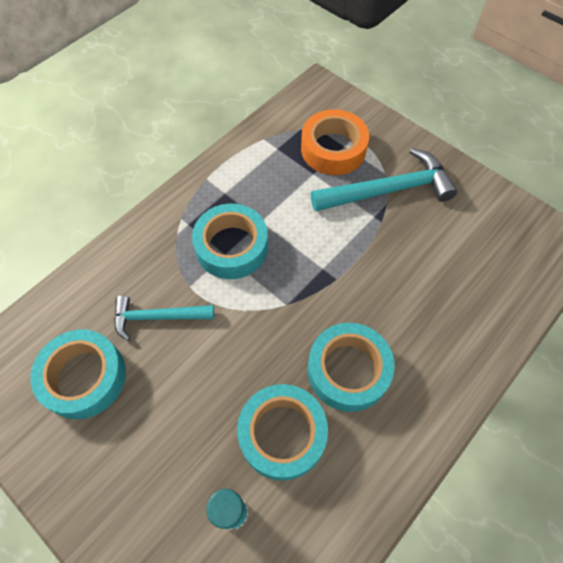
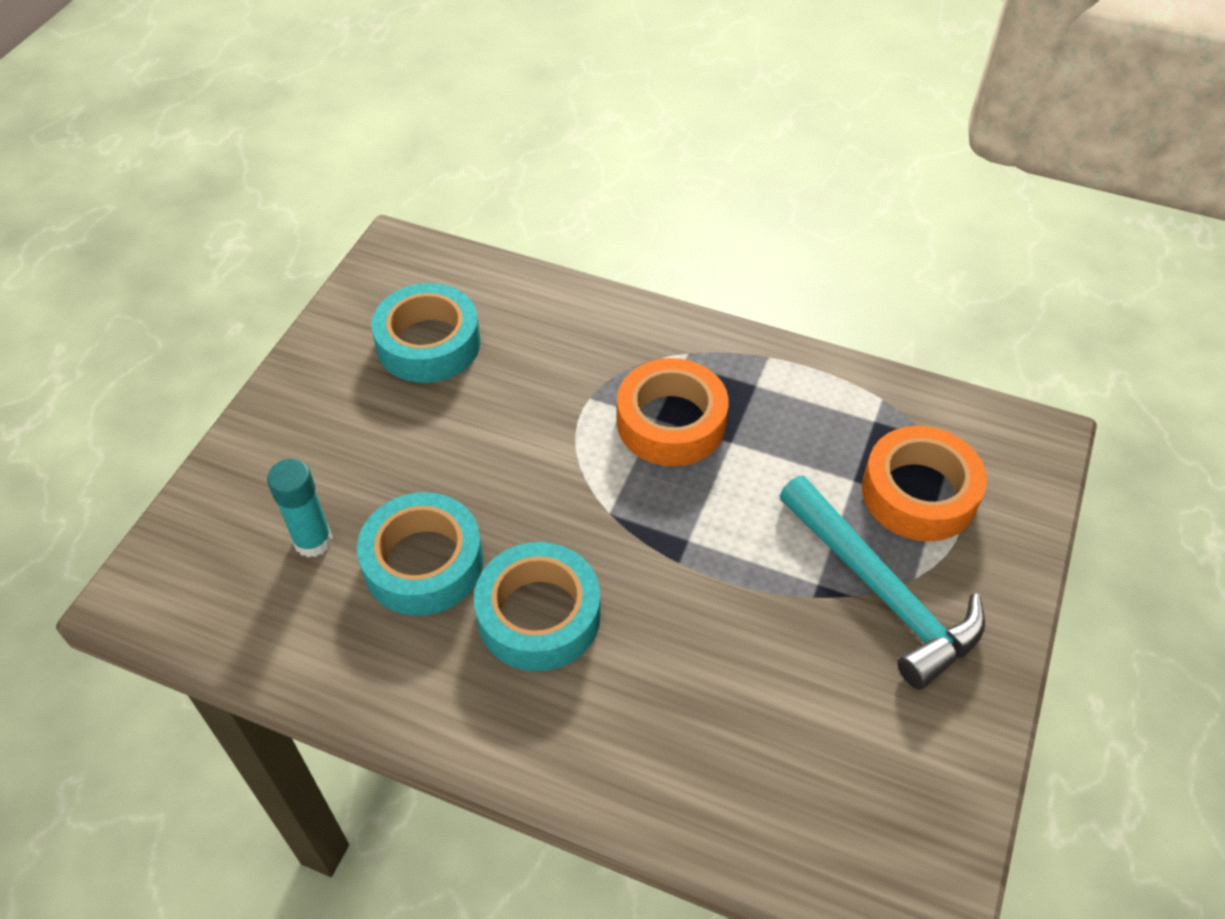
camera: 70 degrees right, 10 degrees down
turquoise hammer [114,296,214,341] -> none
turquoise tape [192,204,268,279] -> orange tape [617,358,729,466]

